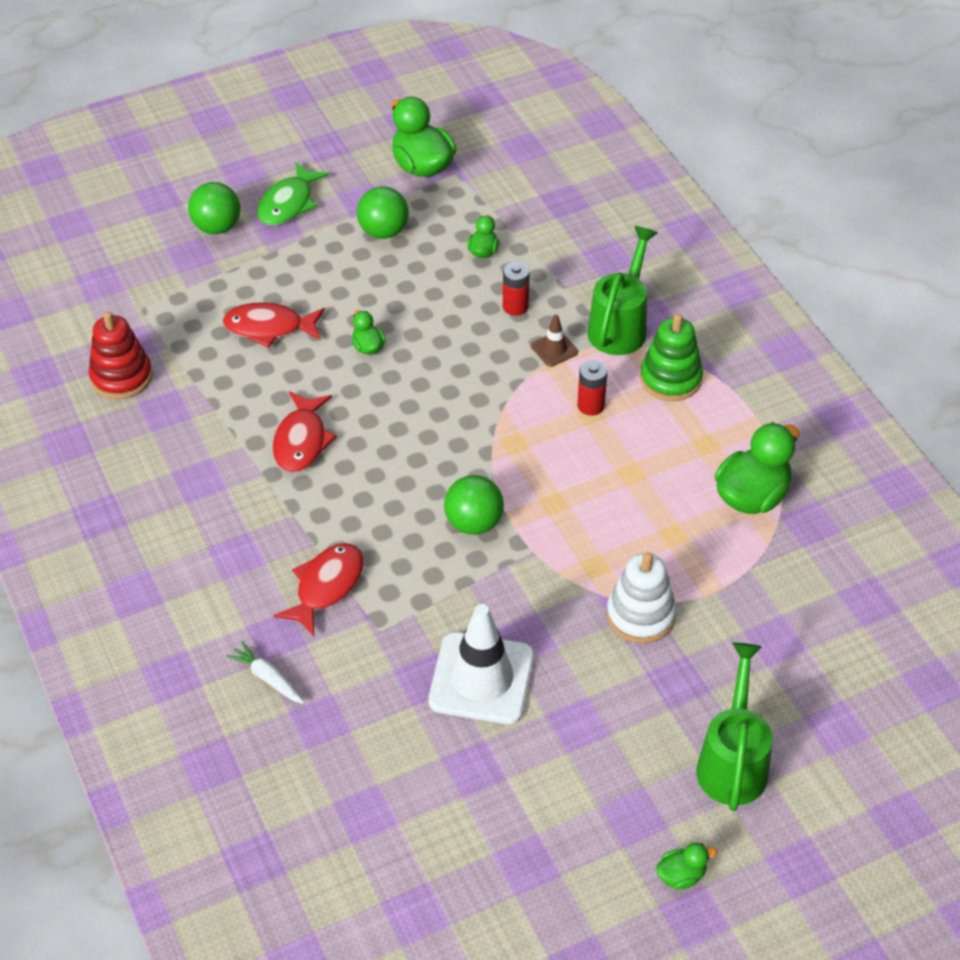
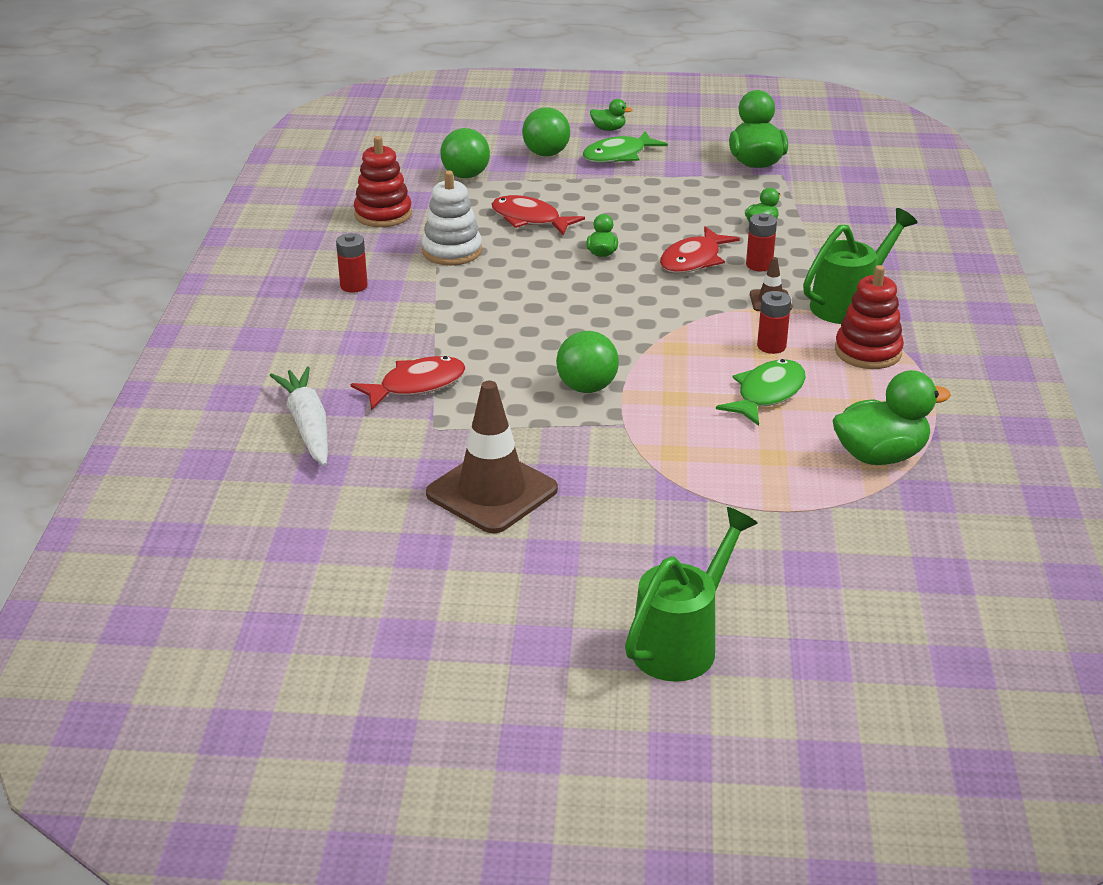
camera: 30 degrees right, 15 degrees down
white carrot [226,641,305,704] -> white carrot [270,367,328,466], size x1.73
red fish [272,391,337,472] -> red fish moved to [660,226,740,273]
green ball [357,186,409,239] -> green ball moved to [440,128,490,178]
white traffic cone [428,604,534,724] -> brown traffic cone [426,381,558,533]
white stacking toy [607,552,677,643] -> white stacking toy moved to [422,171,482,265]
green stacking toy [640,313,703,401] -> red stacking toy [835,265,904,369]
green duck [656,843,717,890] -> green duck moved to [590,99,632,131]
none -> red battery [336,233,368,293]
none -> green fish [716,359,806,426]

